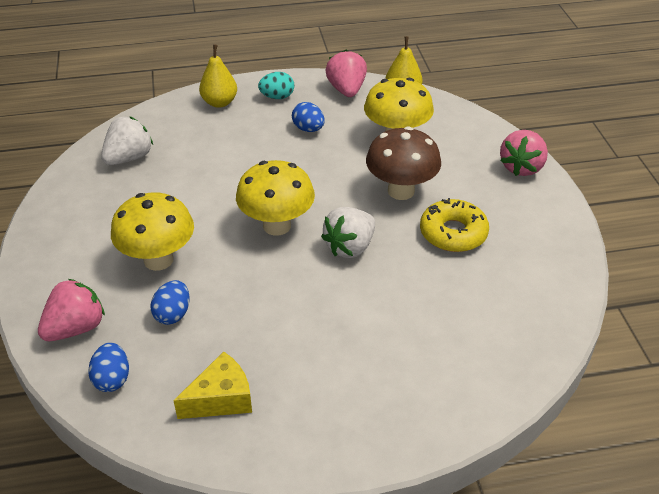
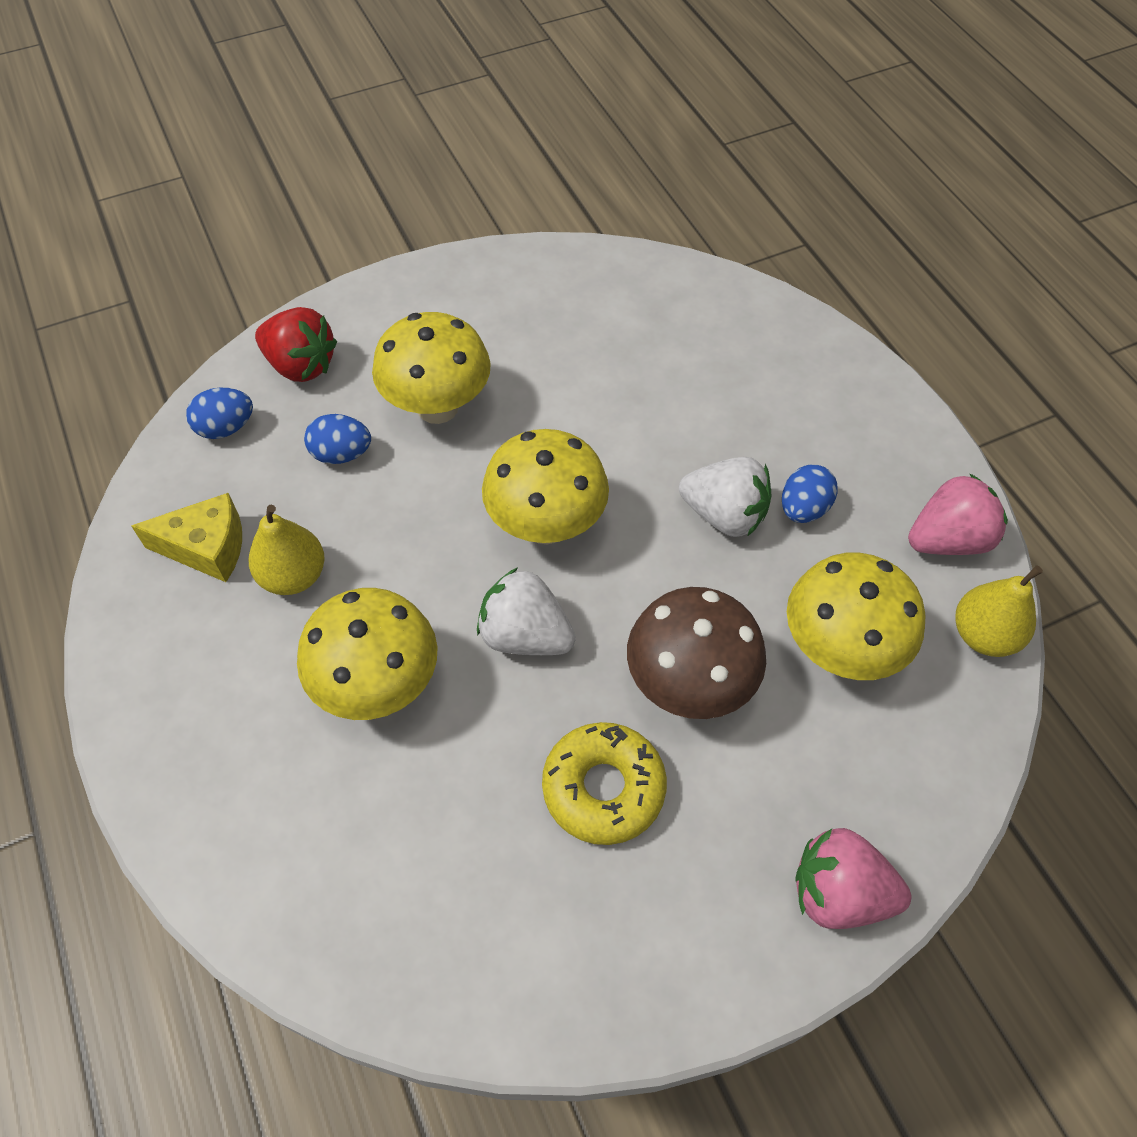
camera: 75 degrees right, 15 degrees up
pink strawberry [38,279,105,341] -> red strawberry [255,307,337,382]
white strawberry [101,116,153,165] -> white strawberry moved to [679,457,772,537]
yellow cheese [173,351,252,419] -> yellow cheese turned 45 degrees counterclockwise [131,493,242,582]
yellow pear [199,45,237,108] -> yellow pear moved to [249,505,325,595]
turquoise egg [258,72,294,99] -> none
none -> yellow mushroom [297,588,438,720]

